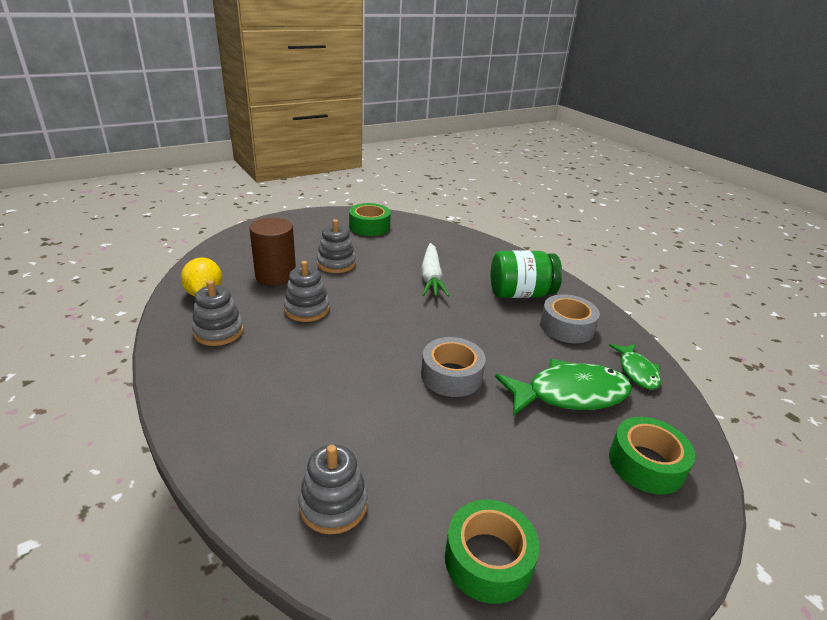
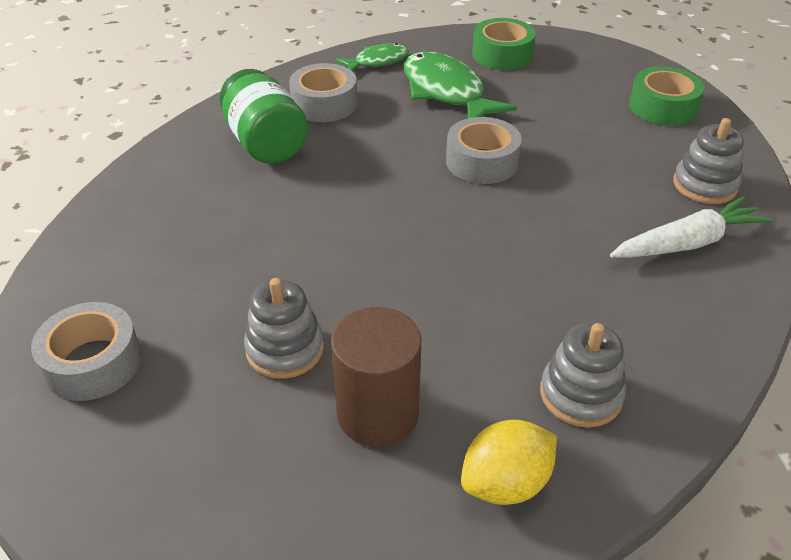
camera: 110 degrees left, 10 degrees up
grey stacking toy [284,261,330,322] -> none
green tape [349,203,391,236] -> grey tape [31,302,142,401]
white carrot [421,243,450,297] -> white carrot moved to [610,196,772,258]

